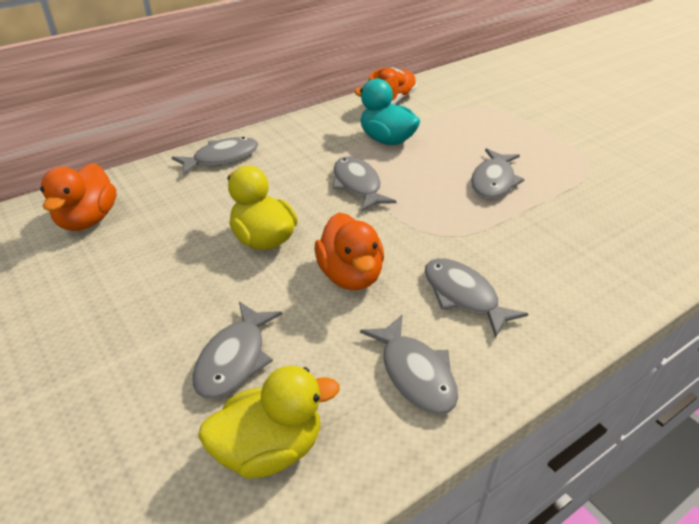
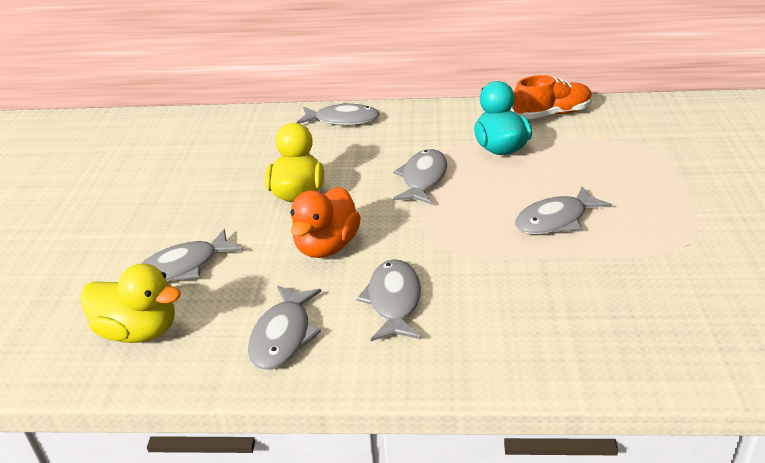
camera: 40 degrees right, 5 degrees down
orange duck [40,163,116,231] -> none

